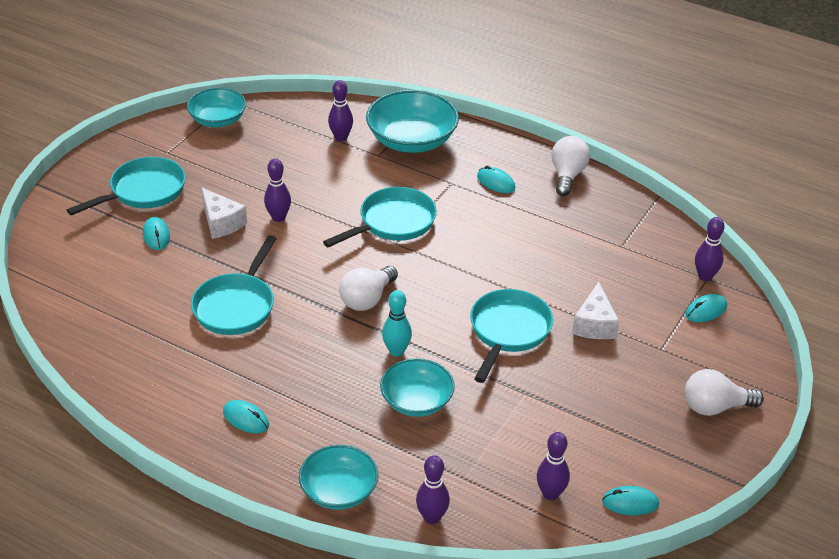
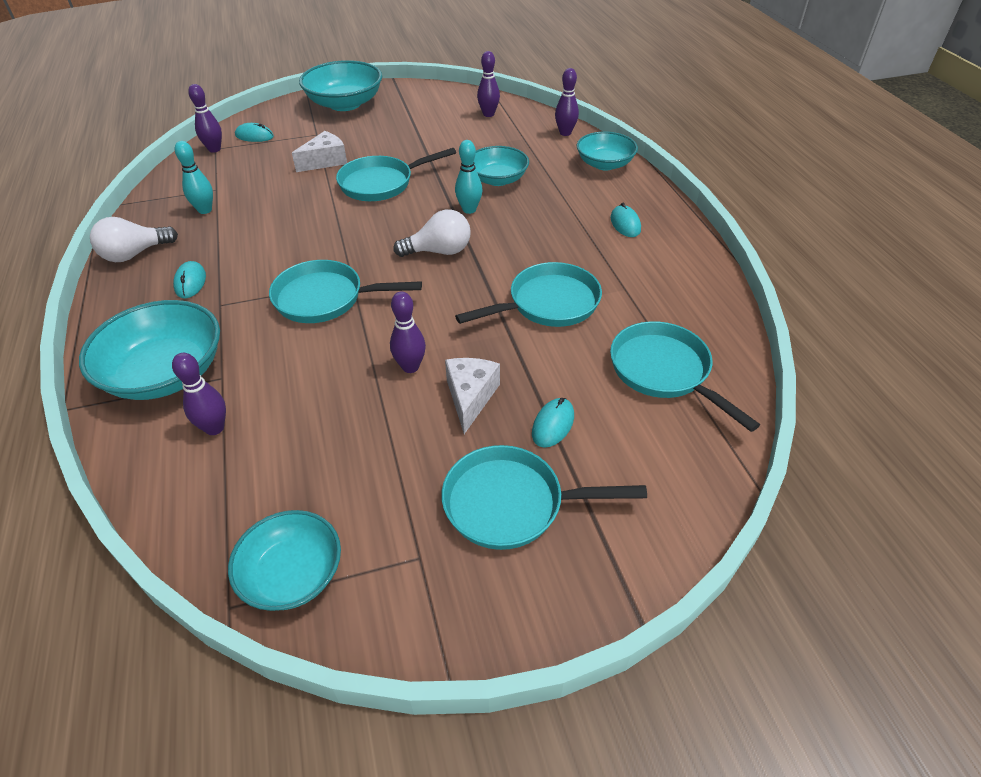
camera: 135 degrees left, 5 degrees up
turquoise mouse [602,486,659,515] -> none
white light bulb [685,369,764,416] -> turquoise bowl [299,60,382,111]
none -> turquoise bowling pin [175,141,213,214]
none -> turquoise pan [610,321,760,432]

